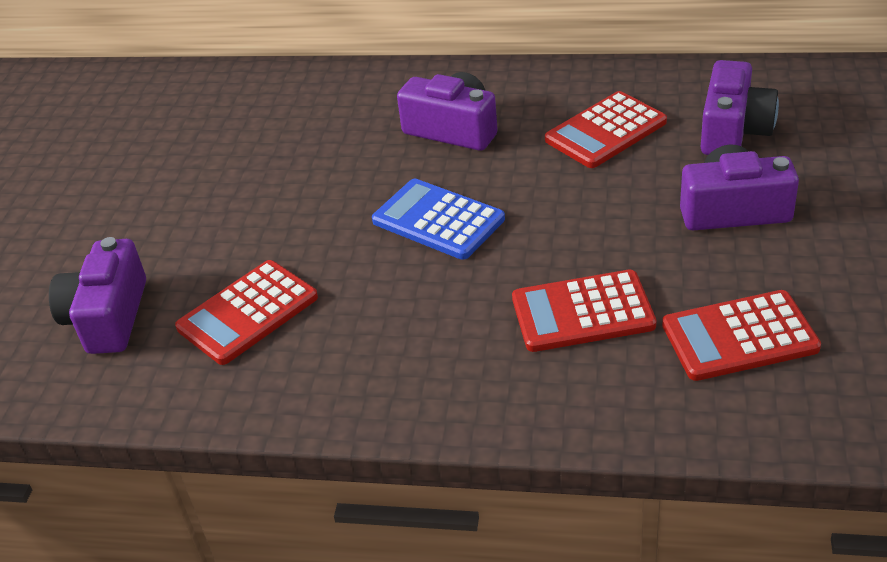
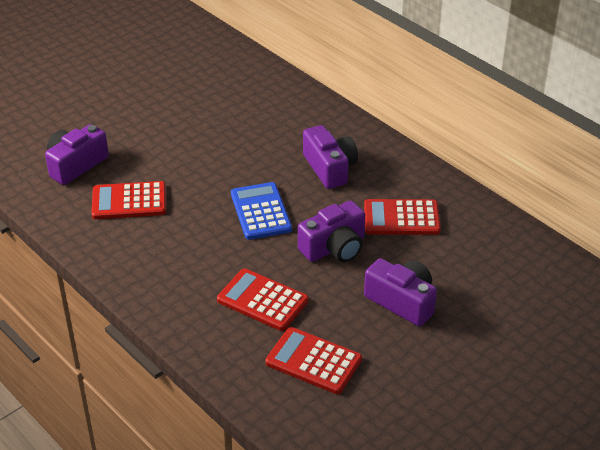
camera: 35 degrees right, 0 degrees up
purple camera [701,60,779,155] -> purple camera moved to [298,201,365,262]

